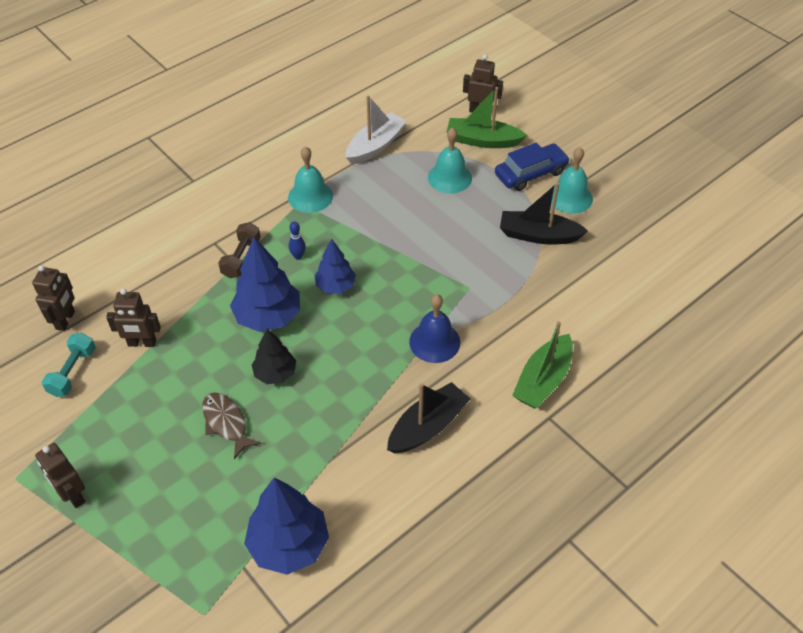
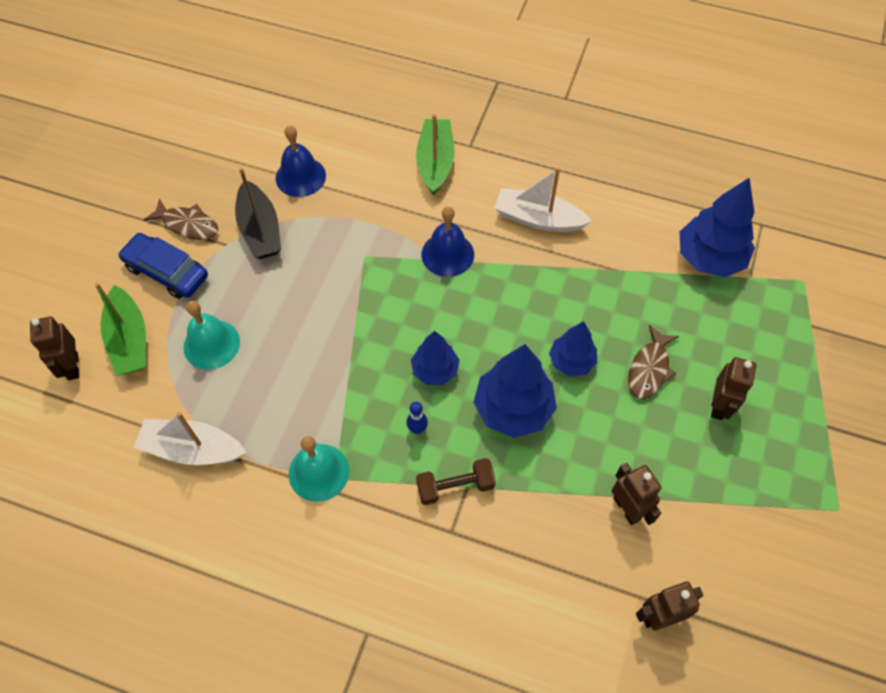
camera: 120 degrees left, 10 degrees up
brown robot [35,443,85,508] -> brown robot moved to [711,357,757,420]
turquoise dumbbell [42,333,96,397] -> none
black tree [252,328,296,384] -> blue tree [549,321,597,376]
black boat [387,382,470,453] -> white boat [494,167,592,232]
green boat [512,321,573,409] -> green boat turned 90 degrees counterclockwise [416,114,454,196]
turquoise bell [550,147,593,214] -> brown fish [144,199,218,240]
none -> blue bell [276,125,326,197]

